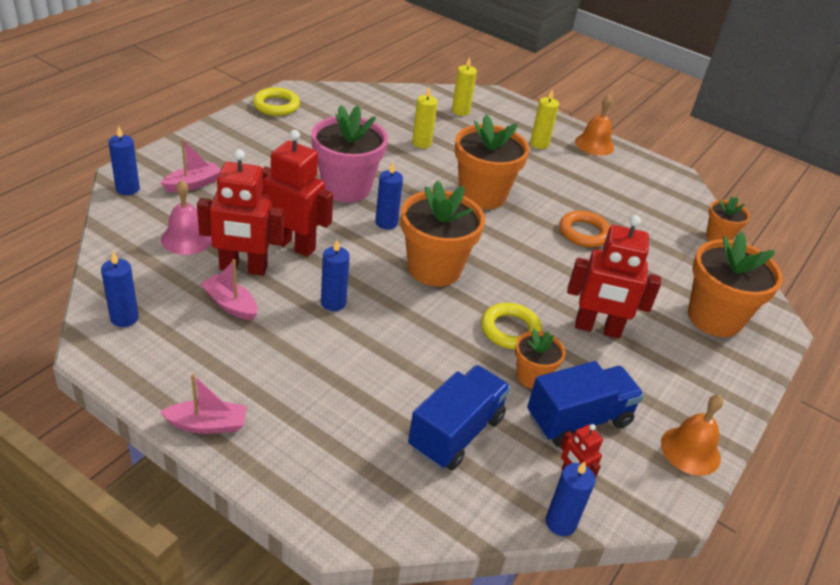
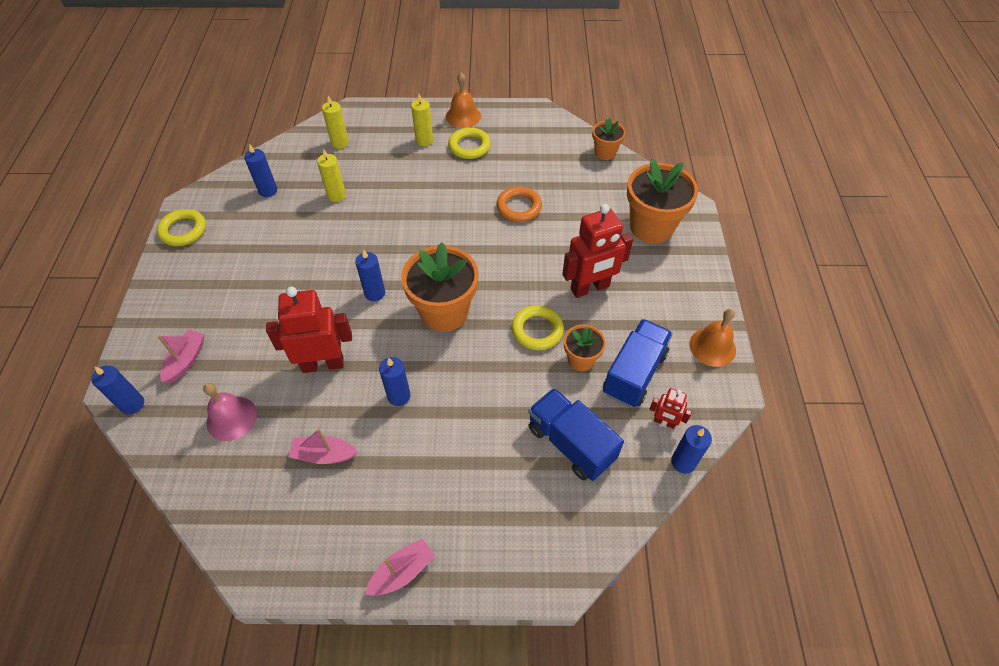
camera: 30 degrees left, 15 degrees up
blue candle [101,252,139,327] -> blue candle moved to [244,144,277,197]
red robot [197,149,284,276] -> none
pink flower pot [311,105,388,202] -> none
blue truck [408,365,511,470] -> blue truck turned 45 degrees counterclockwise [528,388,624,481]
orange flower pot [455,114,529,209] -> none
none -> yellow ring [448,127,491,159]

